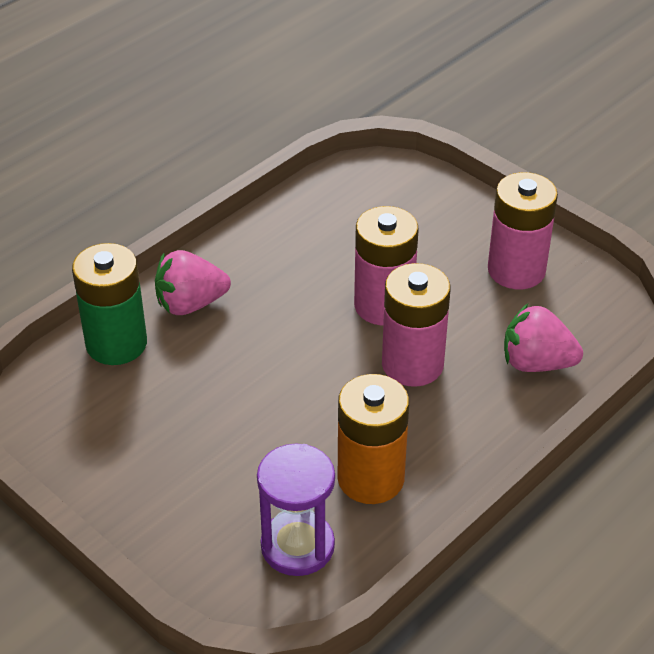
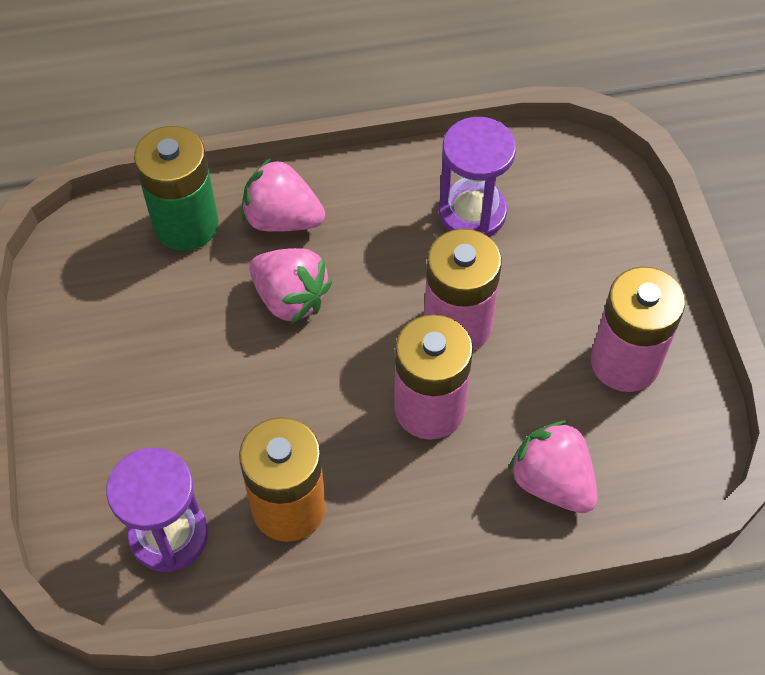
camera: 35 degrees right, 15 degrees up
none -> pink strawberry [249,248,332,324]
none -> purple hourglass [438,117,516,237]

